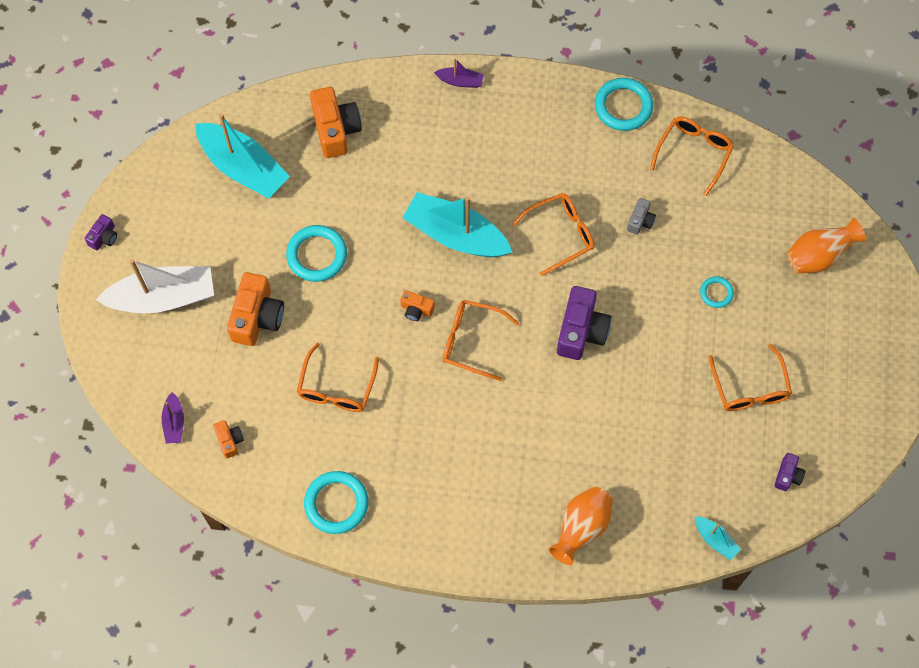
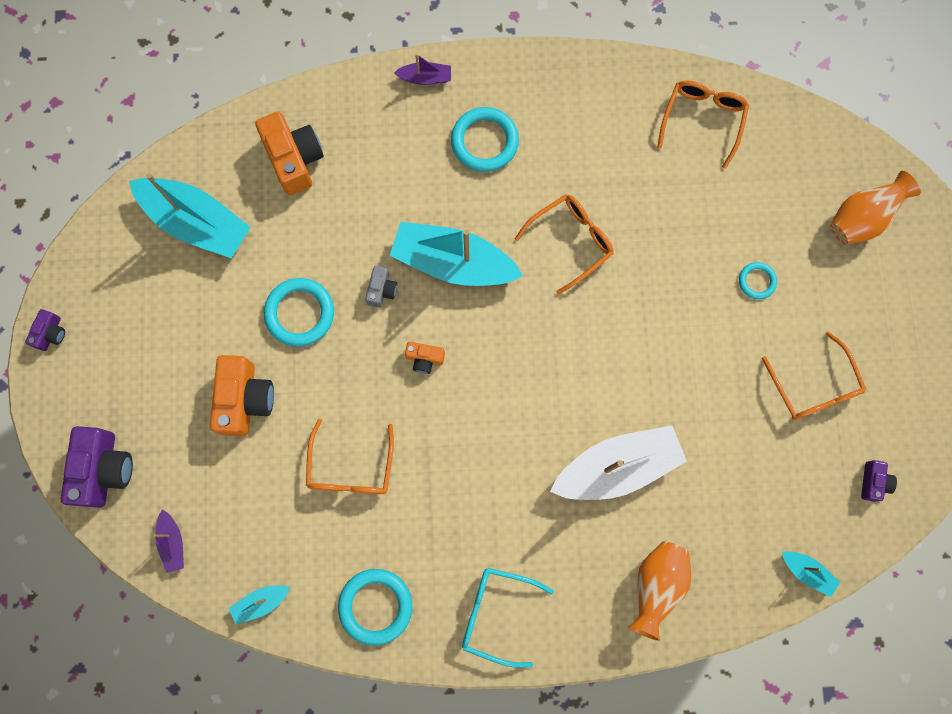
camera: 10 degrees left, 10 degrees up
white boat [96,259,214,313] -> white boat moved to [550,425,687,500]
orange camera [213,420,244,458] -> none
orange glasses [443,300,519,381] -> none
purple camera [557,286,611,360] -> purple camera moved to [61,426,133,508]
turquoise ring [595,78,653,131] -> turquoise ring moved to [451,107,519,172]
grey camera [627,198,656,235] -> grey camera moved to [365,266,397,308]
none -> turquoise boat [229,585,290,625]
none -> turquoise glasses [462,568,554,668]

